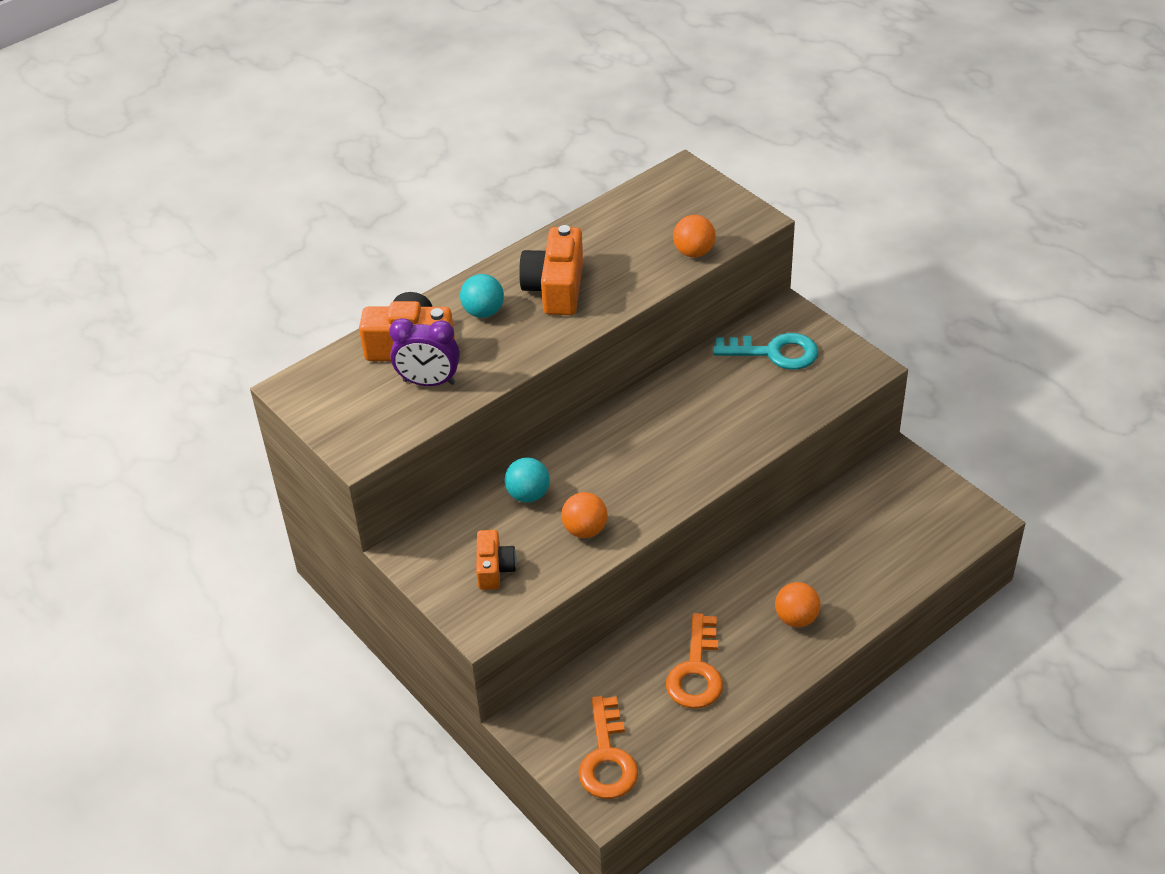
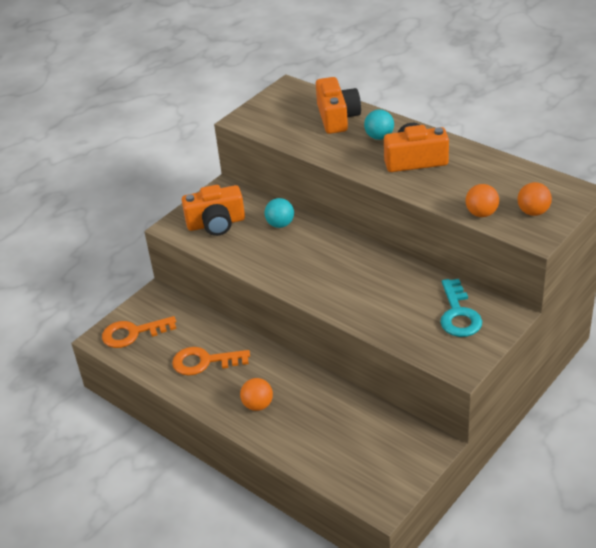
camera: 80 degrees right, 5 degrees down
purple clock [389,318,460,386] -> none
orange camera [476,530,516,590] -> orange camera [182,185,245,236], size x1.68
orange ball [561,492,608,538] -> orange ball moved to [517,182,552,216]

